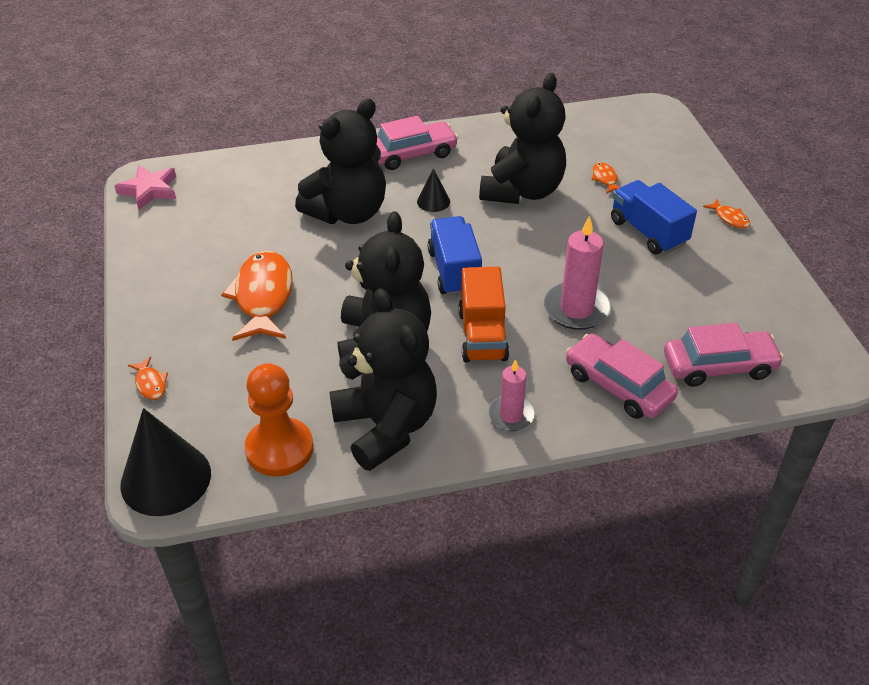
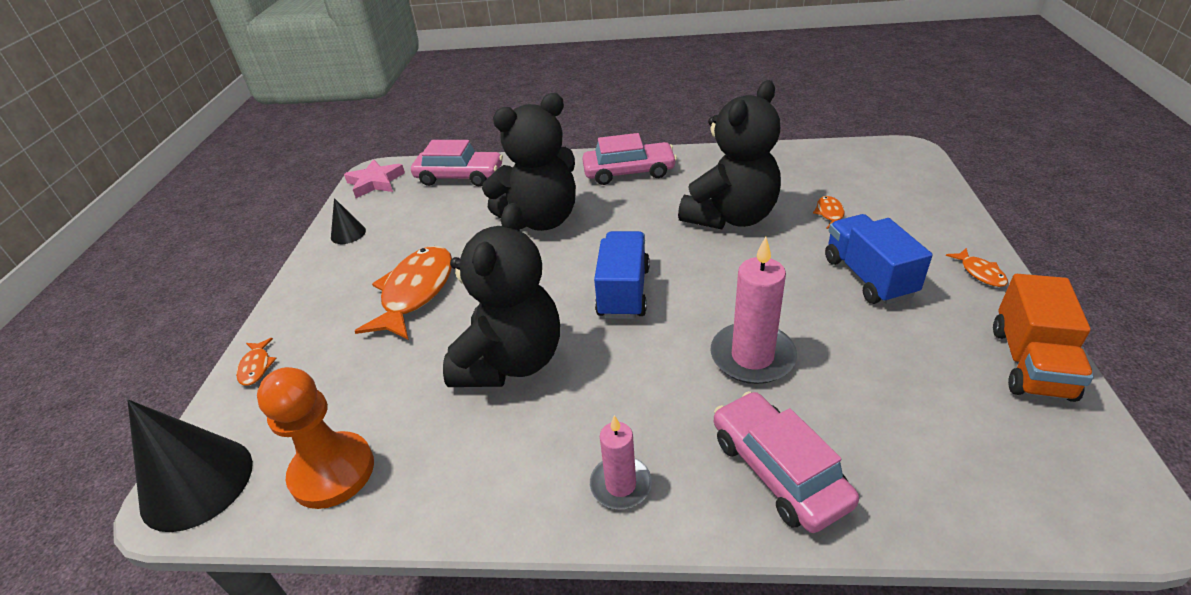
camera: 20 degrees right, 5 degrees down
black teddy bear [330,288,437,471] -> none
black cone [417,168,450,212] -> black cone moved to [331,198,366,244]
orange truck [458,267,509,362] -> orange truck moved to [993,274,1094,402]
pink car [664,323,784,387] -> pink car moved to [411,140,503,186]

